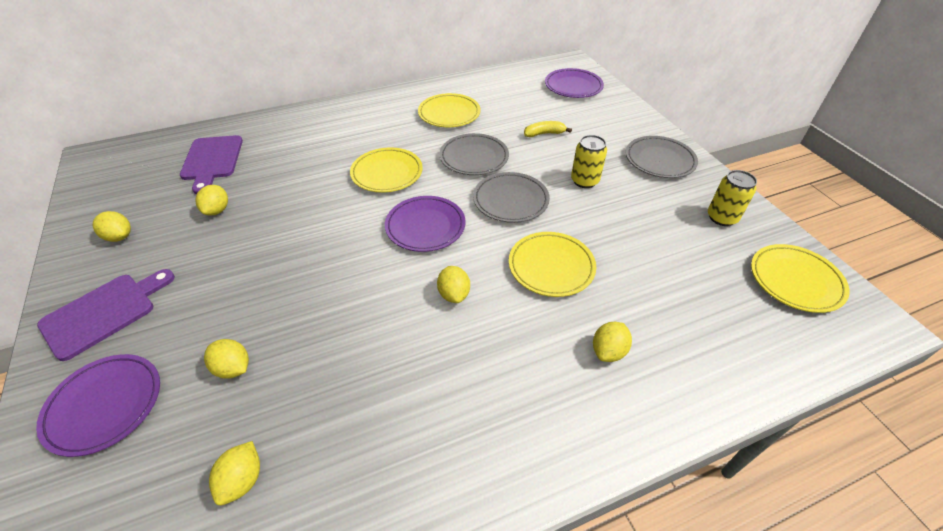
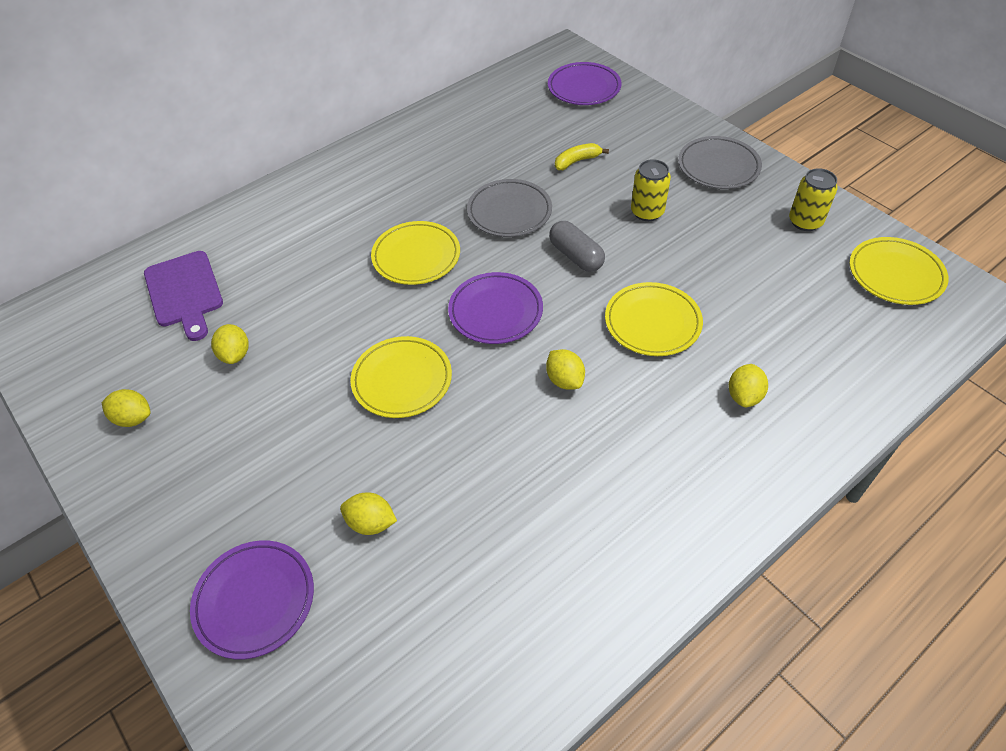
camera: 15 degrees left, 5 degrees up
purple cutting board [37,269,175,361] -> none
yellow lemon [209,441,260,505] -> none
yellow plate [418,93,480,127] -> yellow plate moved to [350,336,452,418]
grey plate [473,172,550,223] -> grey capsule [549,221,605,272]

